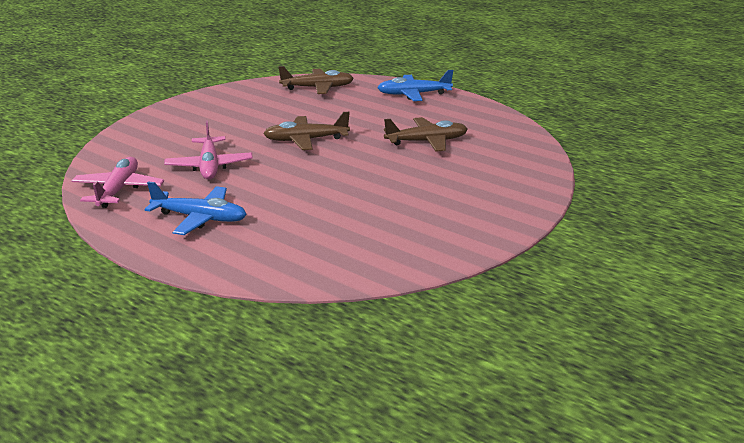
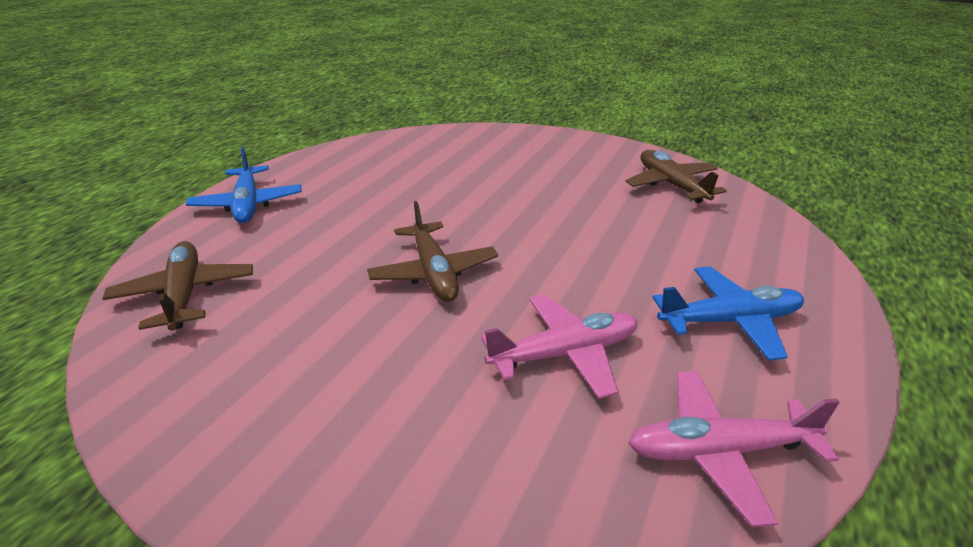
camera: 100 degrees left, 5 degrees up
blue plane [144,181,247,235] -> blue plane turned 75 degrees clockwise [653,267,804,361]
brown plane [384,117,468,152] -> brown plane moved to [625,150,727,203]

